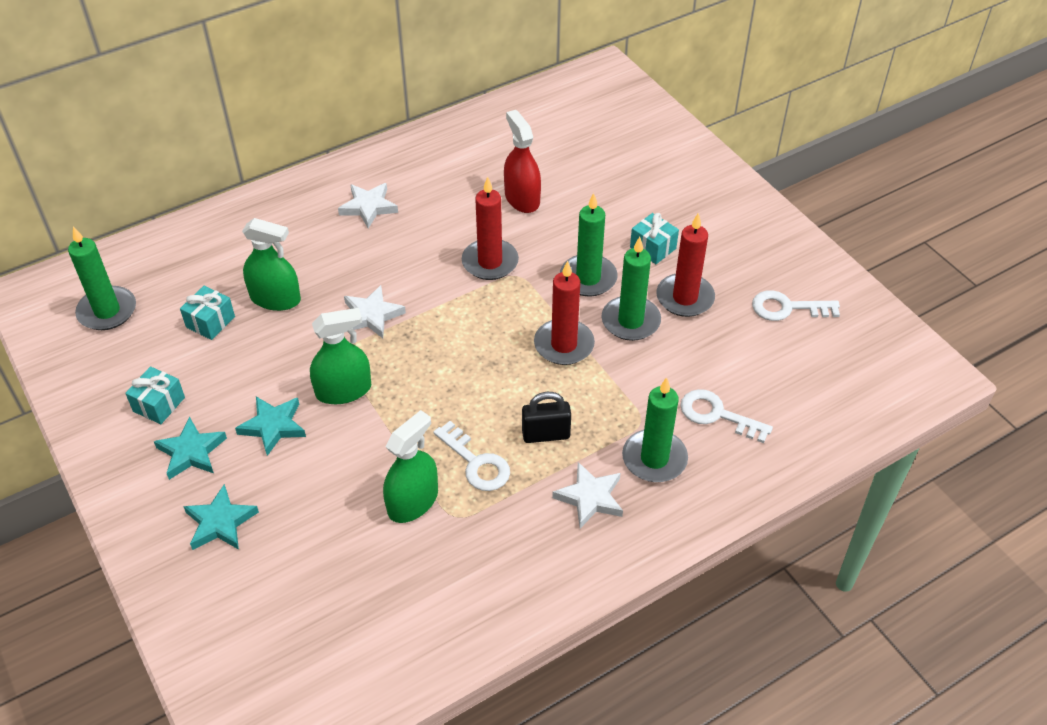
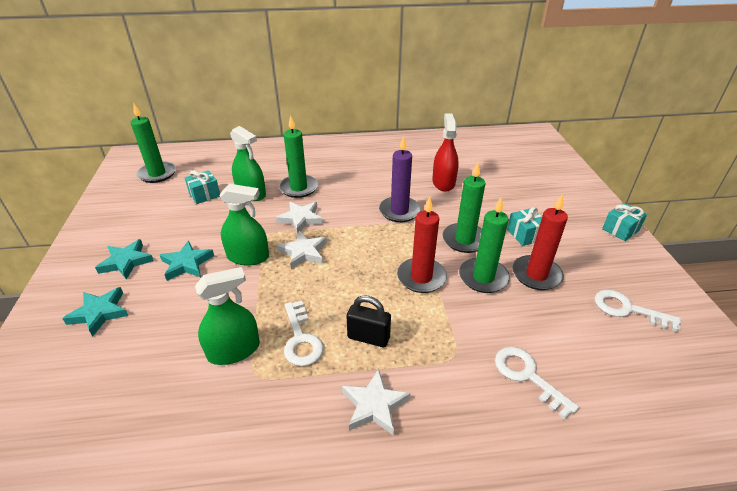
camera: 25 degrees right, 10 degrees down
turquoise gift [125,366,185,424] -> turquoise gift moved to [602,203,647,241]
white star [338,183,398,229] -> white star moved to [277,231,327,269]
red candle [462,177,519,280] -> purple candle [379,136,421,222]
green candle [622,377,688,482] -> green candle moved to [279,116,318,198]

